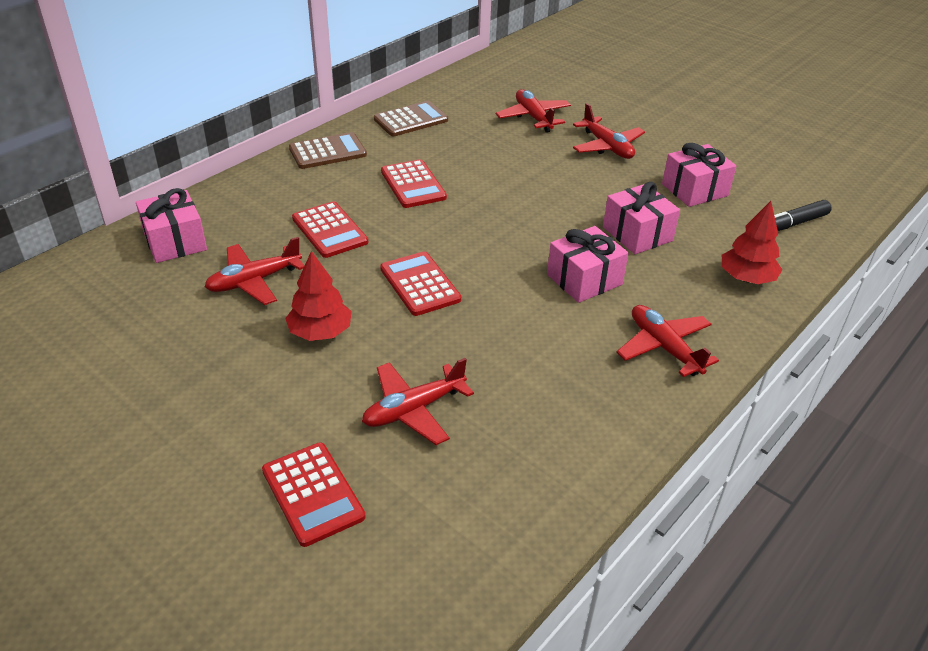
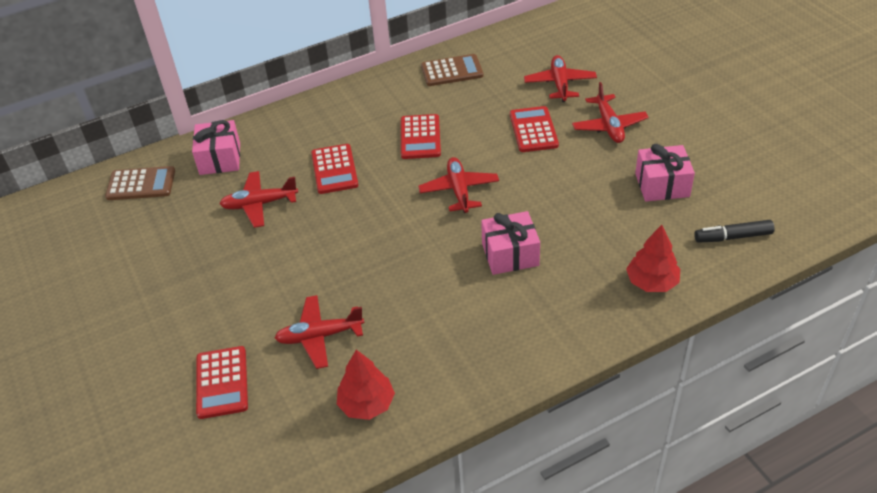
camera: 25 degrees right, 5 degrees up
red tree [285,251,352,341] -> red tree moved to [337,350,395,420]
brown calculator [289,132,367,169] -> brown calculator moved to [105,166,175,200]
red calculator [380,251,461,316] -> red calculator moved to [510,106,559,152]
pink gift [603,182,680,254] -> none
red plane [617,305,719,377] -> red plane moved to [418,157,499,213]

